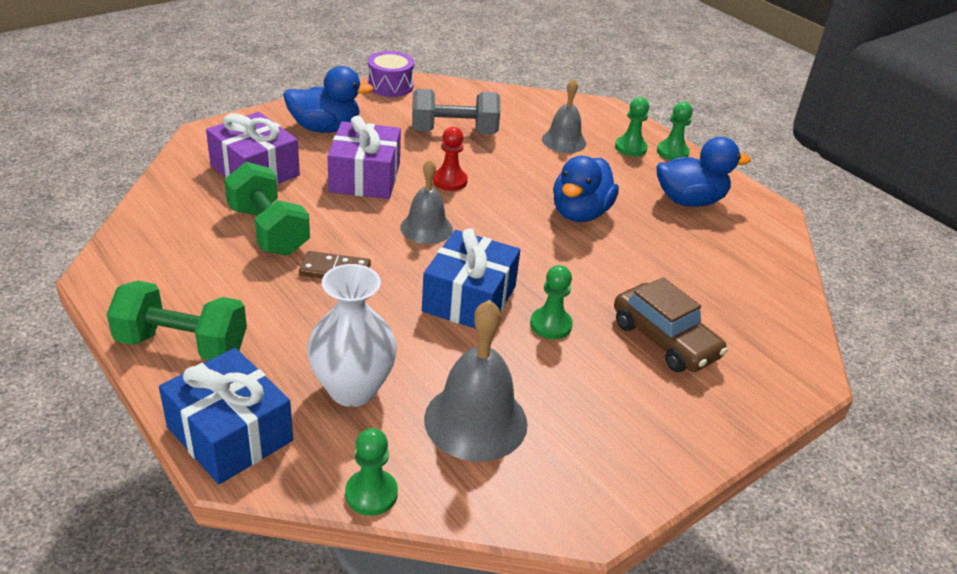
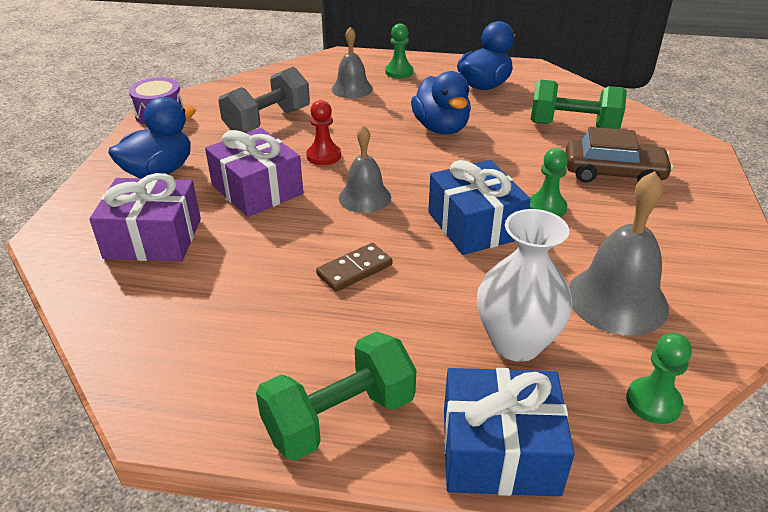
camera: 40 degrees left, 0 degrees up
green dumbbell [224,162,310,256] -> green dumbbell moved to [531,80,627,129]
green pawn [657,102,693,160] -> none

